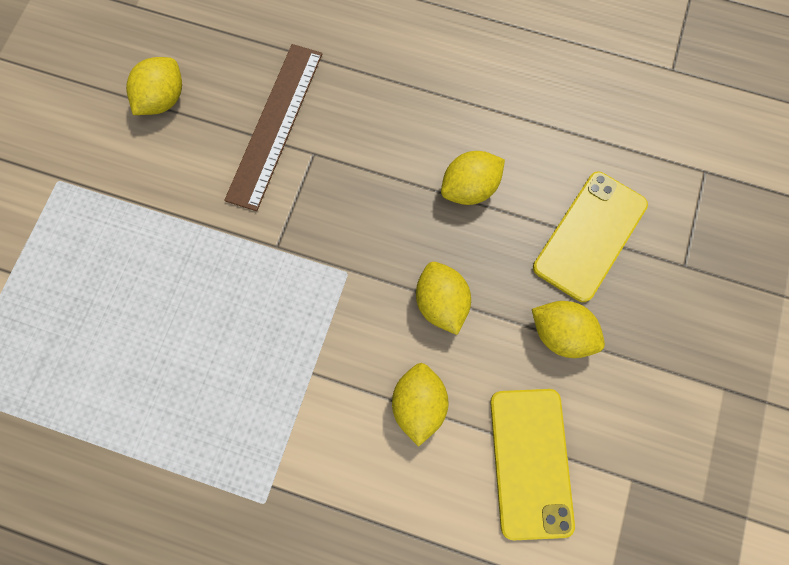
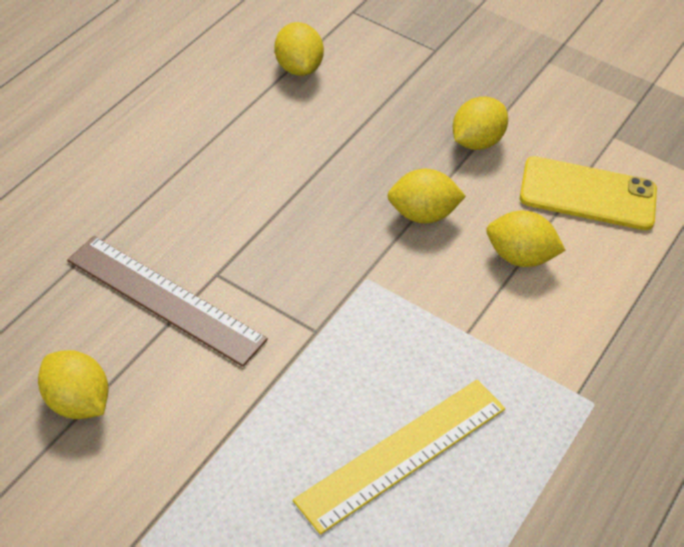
camera: 80 degrees left, 25 degrees down
yellow lemon [441,151,505,205] -> yellow lemon moved to [274,22,324,76]
yellow phone [533,172,648,302] -> none
none -> yellow ruler [293,380,505,535]

